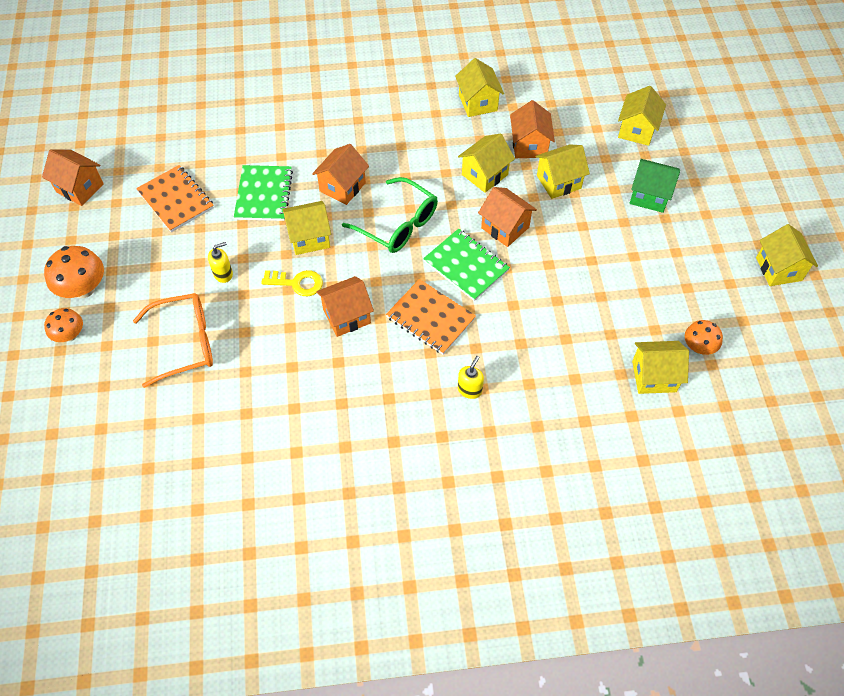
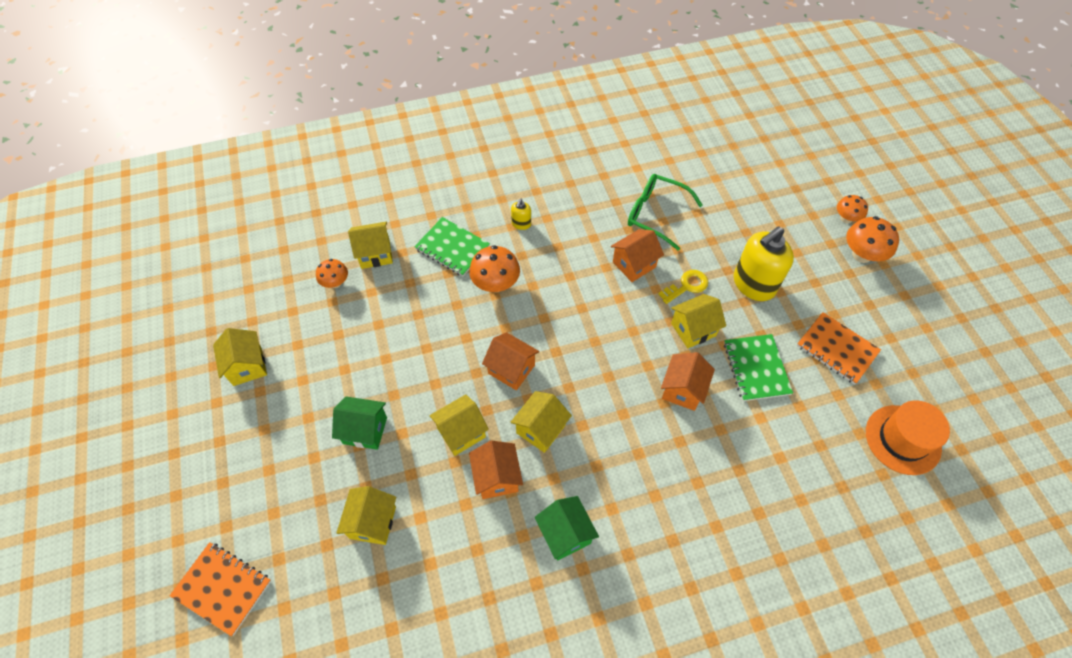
camera: 170 degrees right, 0 degrees up
orange house [42,149,104,206] -> none
orange glasses [133,293,213,388] -> none
yellow soap dispenser [208,242,233,283] -> yellow soap dispenser [734,226,794,301], size x2.23
yellow key [261,270,323,296] -> yellow key turned 150 degrees clockwise [658,270,708,304]
green glasses [342,177,438,253] -> green glasses moved to [628,174,703,251]
orange notebook [386,279,476,355] -> orange notebook moved to [170,542,271,636]
green notebook [423,229,510,301] -> green notebook moved to [414,217,490,276]
yellow house [455,58,504,117] -> green house [535,496,599,560]
none -> orange mushroom [469,245,520,292]
none -> orange hat [866,400,950,475]

